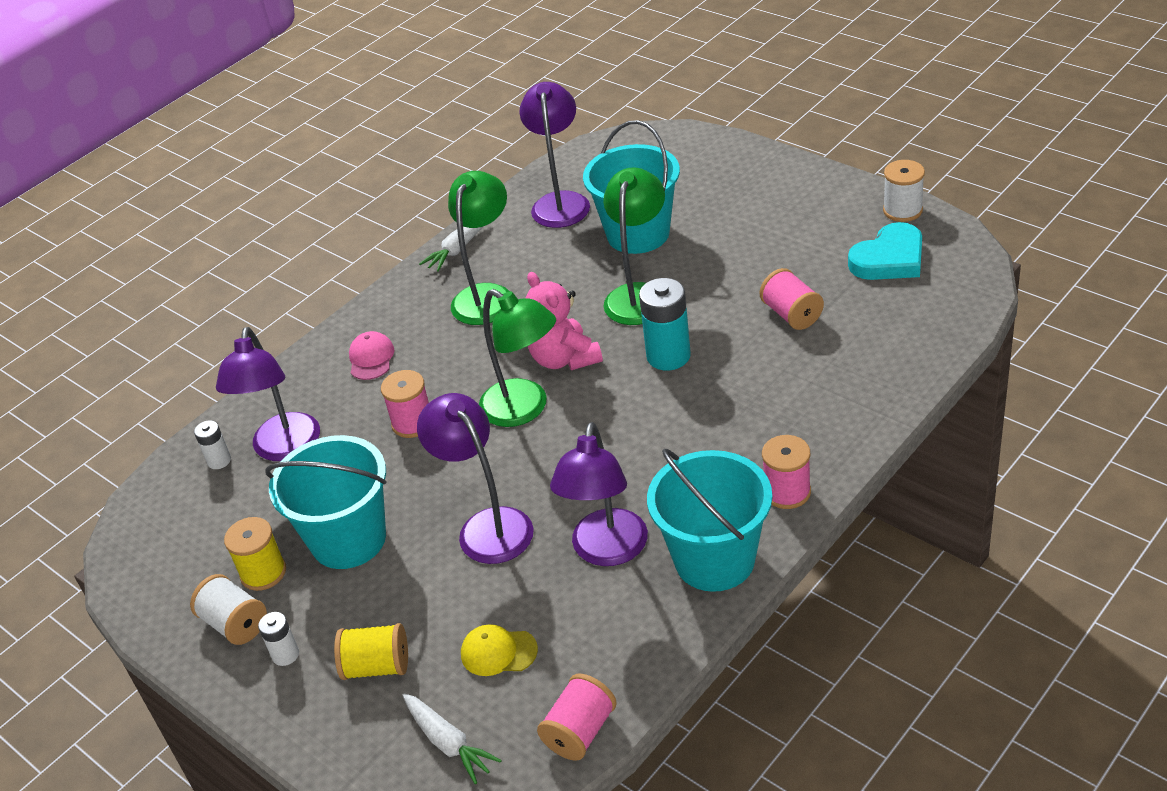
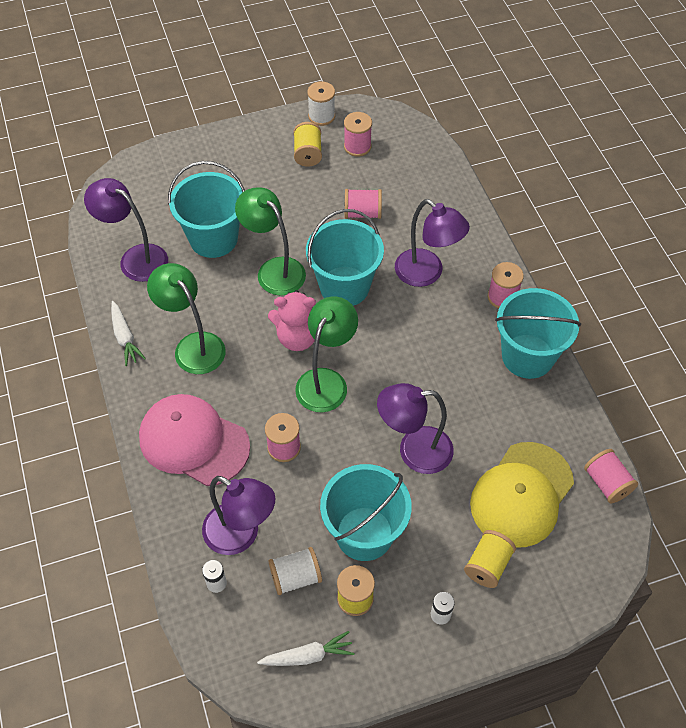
camera: 65 degrees left, 15 degrees up
white spool [190,574,267,645] -> white spool moved to [268,547,322,595]
pink cap [349,331,394,380] -> pink cap [139,394,250,486], size x2.25
white carrot [402,693,502,784] -> white carrot moved to [257,631,355,666]
yellow cap [461,624,538,676] -> yellow cap [470,442,574,548], size x2.25
green lamp [479,289,556,427] -> green lamp turned 45 degrees counterclockwise [295,297,358,412]
purple lamp [550,422,648,566] -> purple lamp moved to [395,199,470,287]
turquoise battery [639,278,691,370] -> turquoise bucket [306,209,384,306]
turquoise heart [848,222,922,280] -> pink spool [344,112,372,157]
none -> yellow spool [293,122,322,167]

